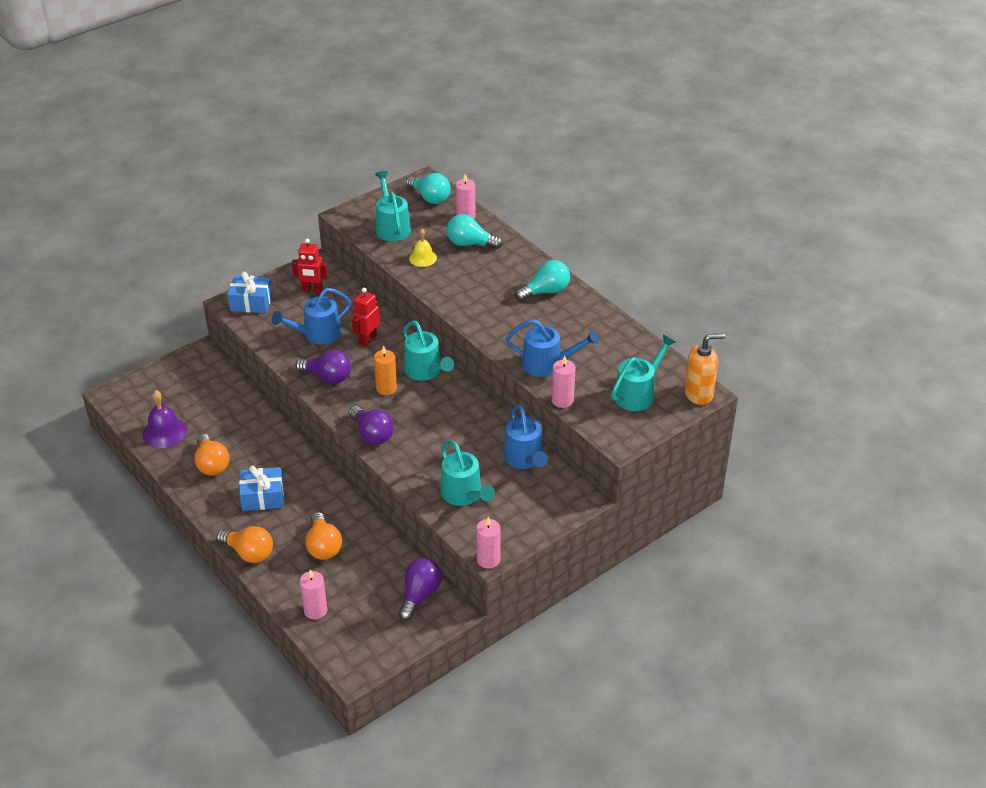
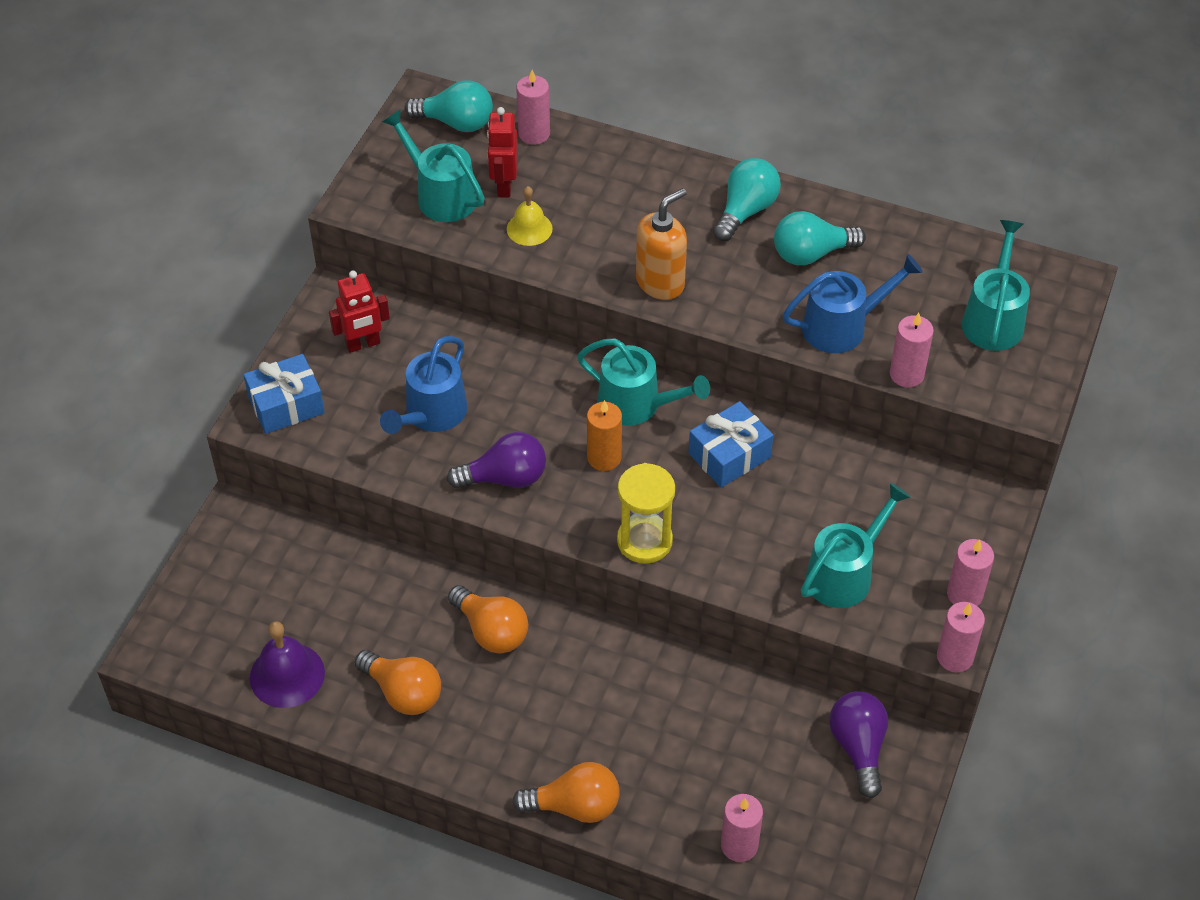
camera: 30 degrees left, 10 degrees up
blue gift [239,466,284,511] -> blue gift moved to [688,401,773,488]
orange light bulb [305,512,342,560] -> orange light bulb moved to [448,585,528,653]
purple light bulb [349,406,394,445] -> yellow hourglass [617,463,675,564]
red robot [352,288,380,347] -> red robot moved to [487,107,518,198]
turquoise watering can [440,441,495,506] -> turquoise watering can turned 75 degrees counterclockwise [801,483,911,608]
turquoise light bulb [447,214,503,249] -> turquoise light bulb moved to [774,211,866,265]
blue watering can [503,404,548,469] -> none
orange soap dispenser [684,334,725,405] -> orange soap dispenser moved to [636,188,687,300]
none -> pink candle [947,539,994,606]

